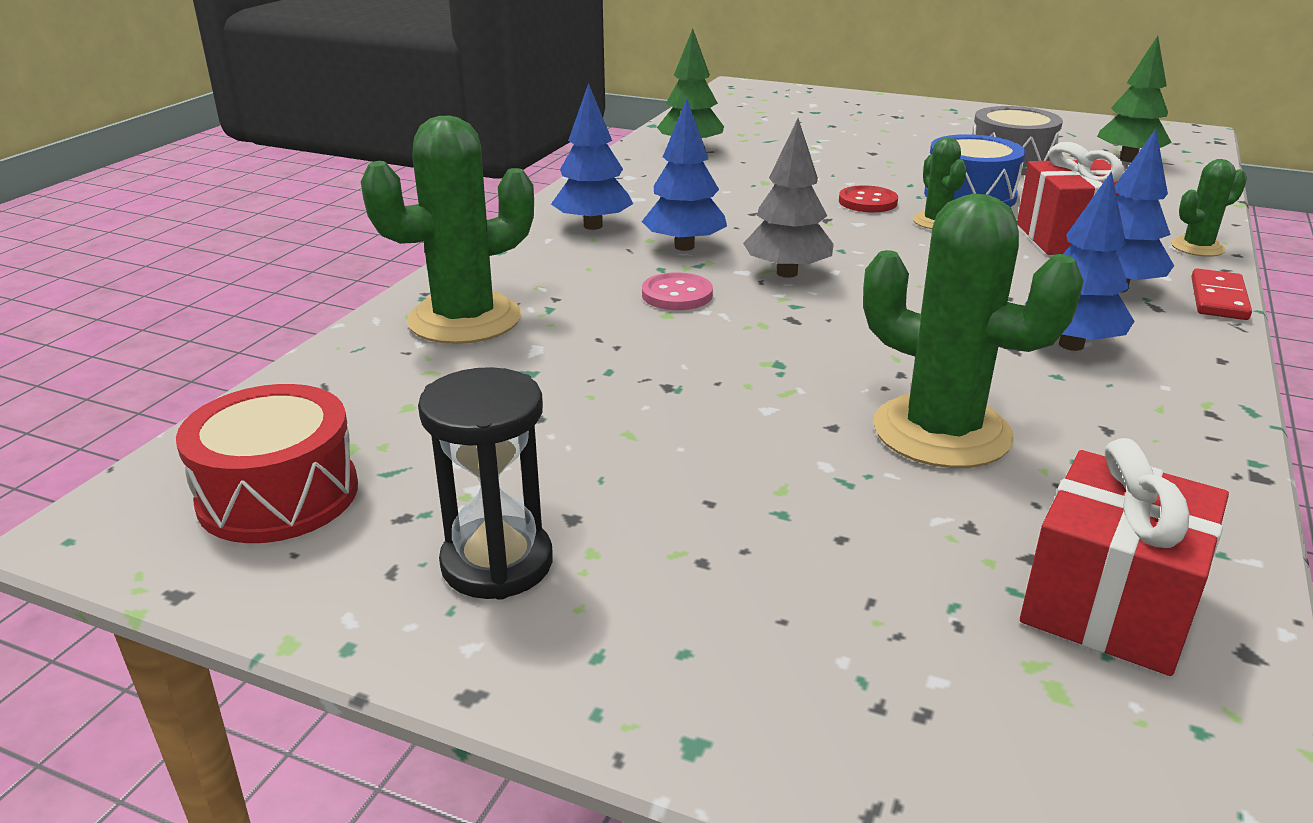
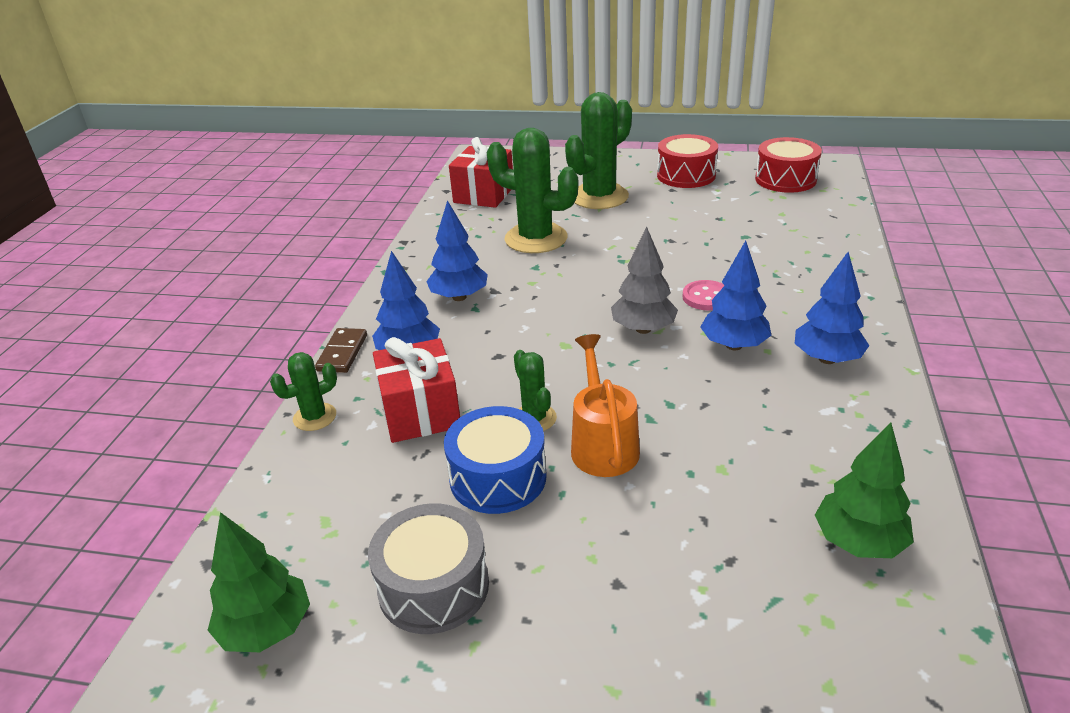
camera: 170 degrees right, 5 degrees up
green cactus [361,115,534,344] -> green cactus moved to [565,92,632,209]
black hourglass [418,367,553,600] -> red drum [657,134,718,188]
red button [839,185,898,212] -> orange watering can [571,334,640,477]
red domino [1191,268,1252,320] -> brown domino [315,328,367,373]

